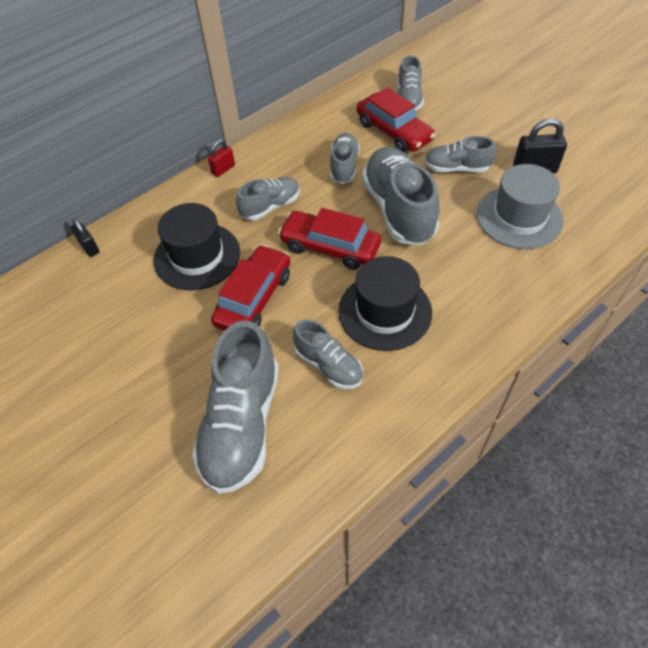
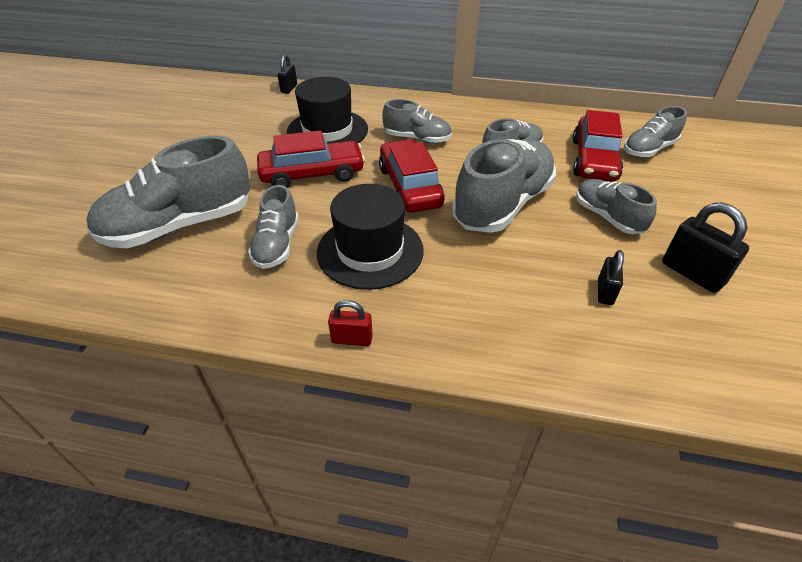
camera: 50 degrees right, 10 degrees down
red padlock [208,140,235,177] -> red padlock moved to [328,300,373,346]
grey hat [477,164,563,249] -> black padlock [598,250,624,305]

